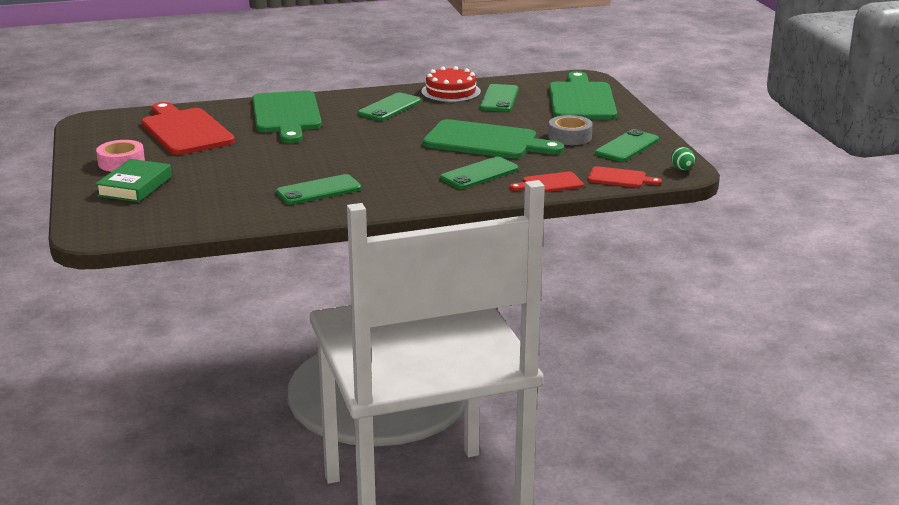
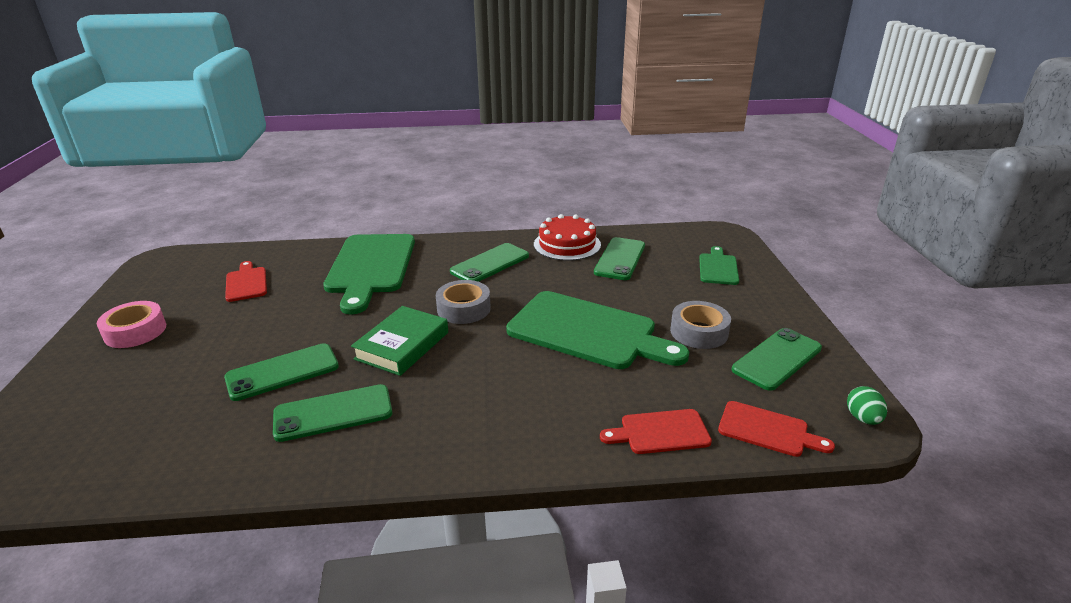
camera: 10 degrees right, 5 degrees up
green book [95,159,172,202] -> green book moved to [351,306,448,376]
red cutting board [142,102,235,155] -> red cutting board [225,261,267,302], size x0.49
green phone [440,157,519,189] -> green phone moved to [224,343,339,401]
green cutting board [549,71,617,120] -> green cutting board [699,246,739,285], size x0.49
none -> grey tape [436,280,491,324]

